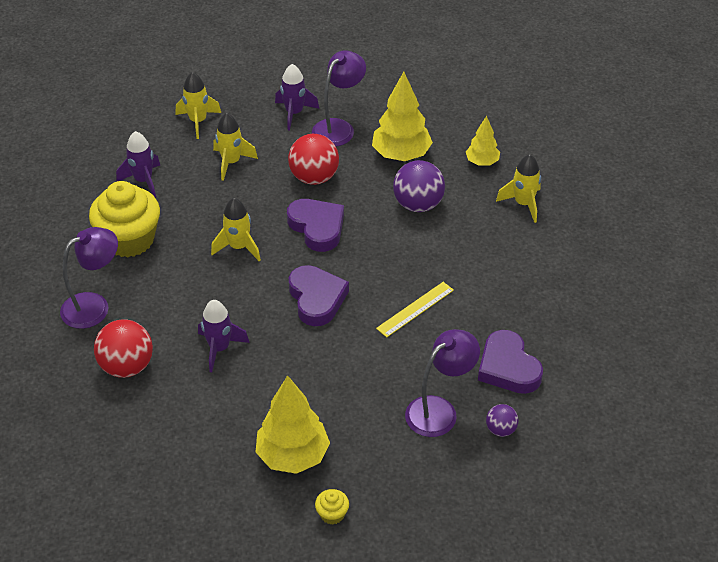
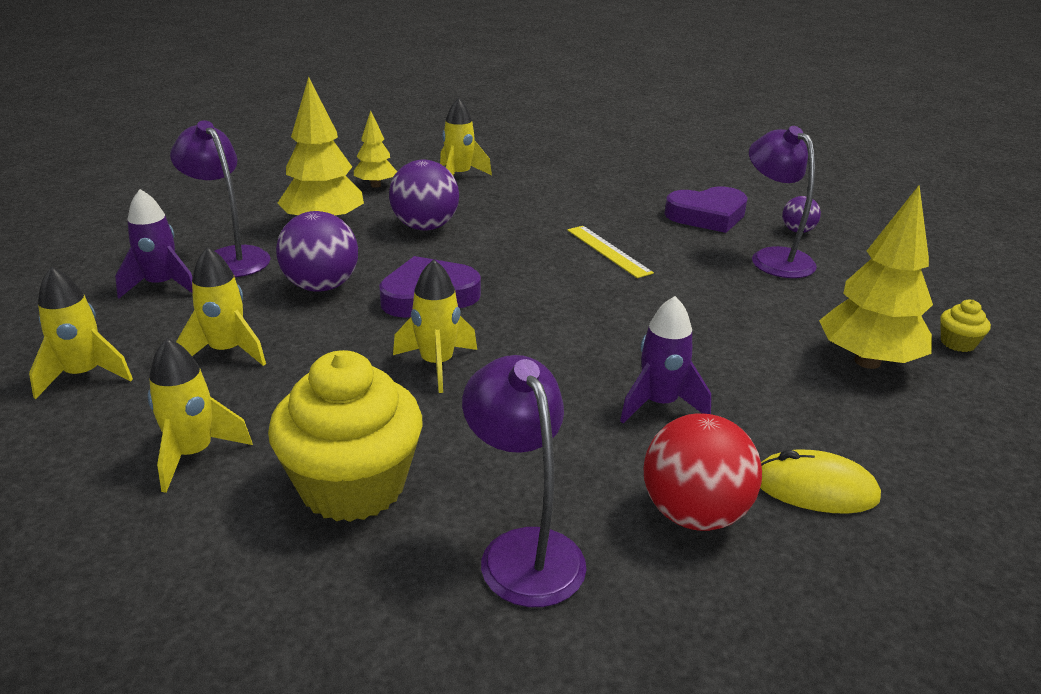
camera: 80 degrees left, 15 degrees down
purple rocket [116,131,160,197] -> yellow rocket [147,338,253,493]
red ball [288,134,339,185] -> purple ball [276,211,358,292]
purple heart [289,265,349,326] -> none
none -> yellow mouse [760,449,881,514]

